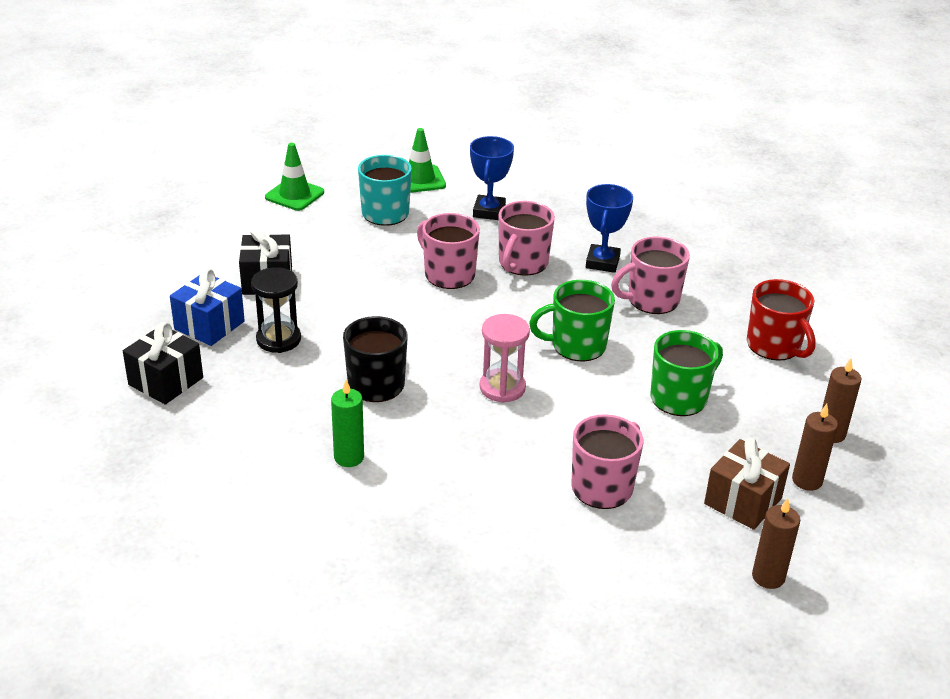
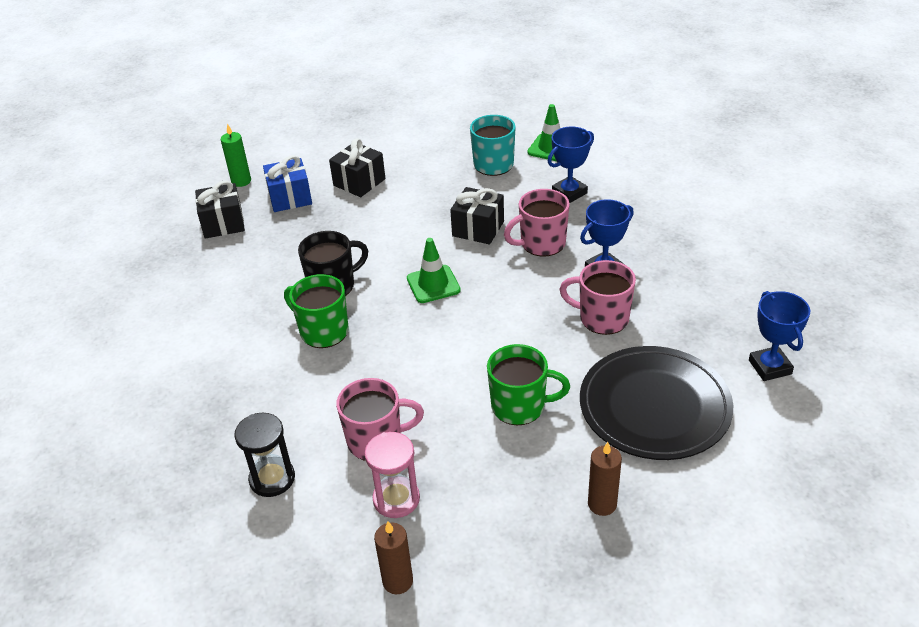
camera: 45 degrees right, 5 degrees up
black hourglass [251,267,301,353] -> black hourglass moved to [234,413,295,497]
green traffic cone [265,143,324,211] -> green traffic cone moved to [407,238,461,303]
green candle [331,380,364,467] -> green candle moved to [221,124,251,187]
pink mug [417,213,480,289] -> black gift [450,187,504,244]
pink hourglass [480,314,530,403] -> pink hourglass moved to [365,432,420,518]
green mug [529,280,615,361] -> green mug moved to [284,274,349,348]
brown gift [704,438,790,530] -> none
red mug [747,279,816,361] -> black plate [580,346,733,460]
brown candle [792,404,838,491] -> none
none -> blue trophy [749,291,810,381]

